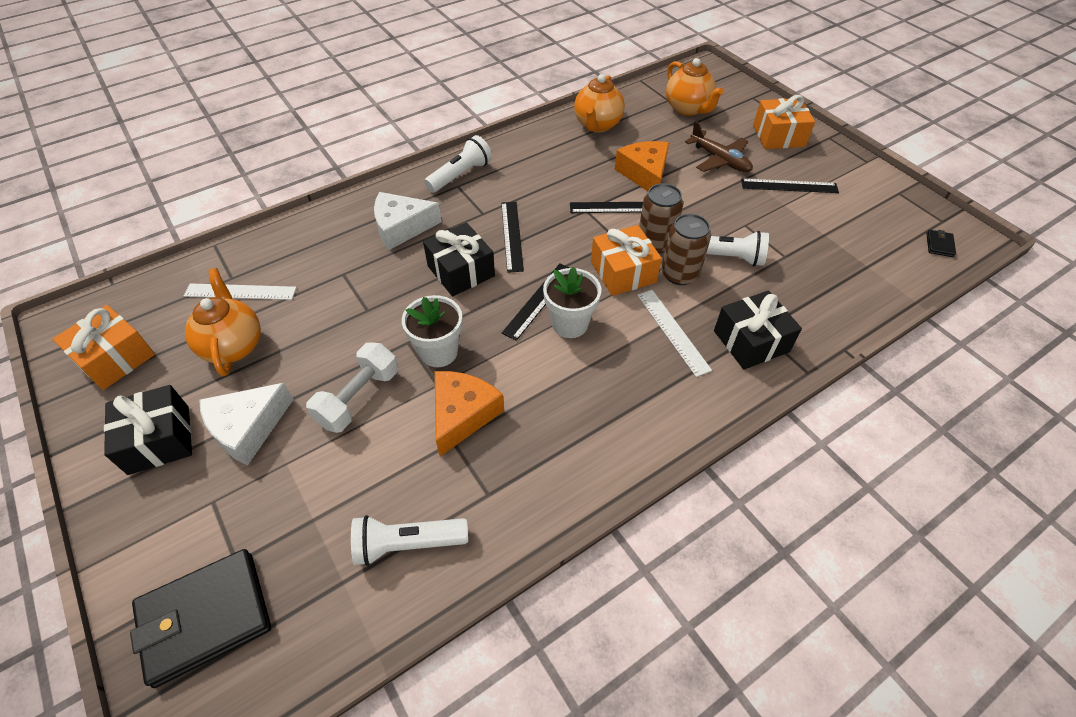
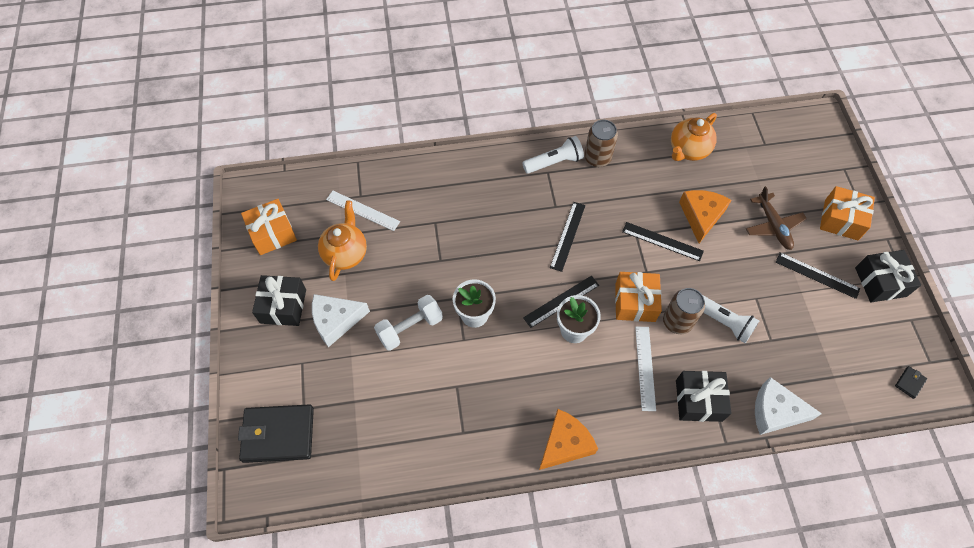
camera: 25 degrees right, 10 degrees up
white flashlight [351,515,468,566] -> none
white cheese [374,192,442,250] -> white cheese moved to [755,377,822,435]
black gift [423,222,495,296] -> black gift moved to [855,250,921,303]
orange cheese [435,371,504,456] -> orange cheese moved to [539,409,598,470]
brown can [639,183,683,254] -> brown can moved to [584,120,618,167]
orange teapot [666,58,724,116] -> none

